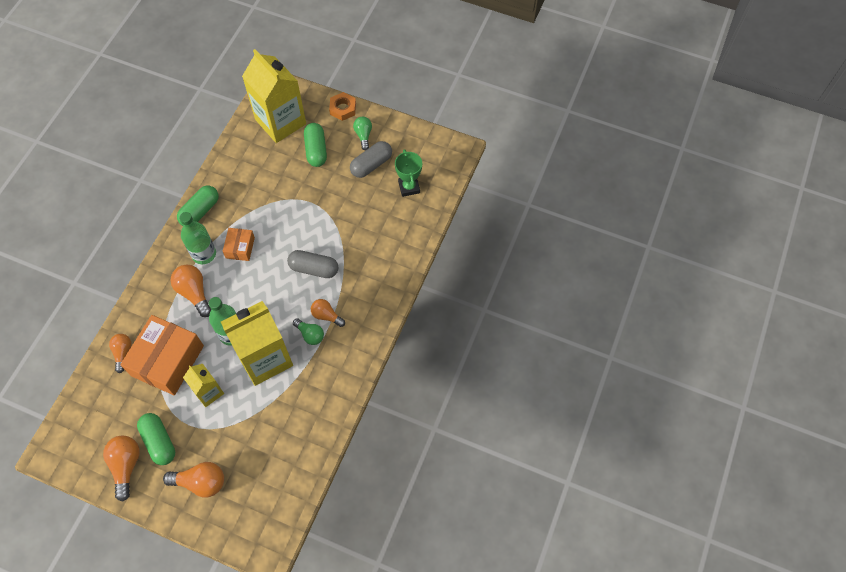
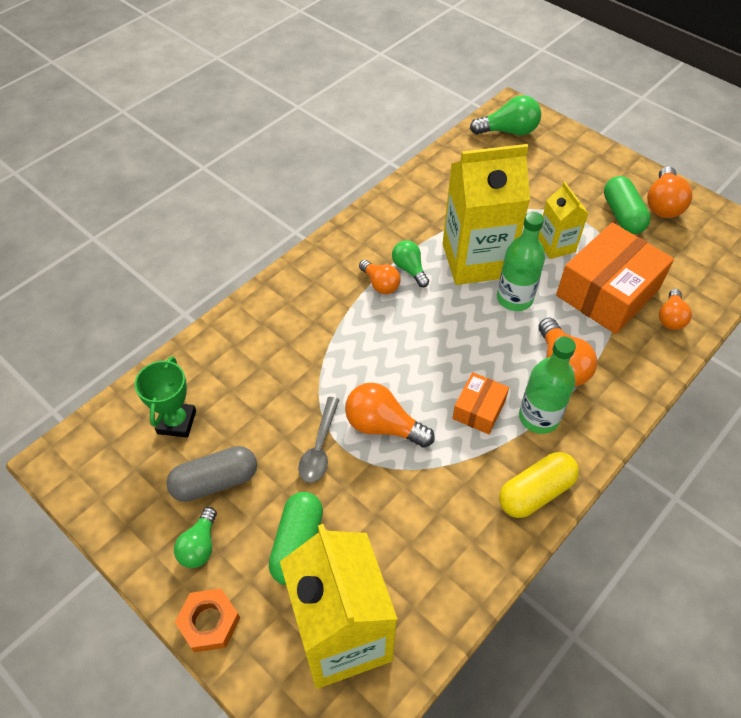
camera: 160 degrees left, 10 degrees down
orange light bulb [163,462,224,498] -> orange light bulb moved to [345,383,435,448]
green capsule [177,186,219,226] -> yellow capsule [499,452,579,518]
grey capsule [287,250,339,278] -> none
none -> grey spoon [298,397,340,483]
none -> green light bulb [470,95,541,135]

